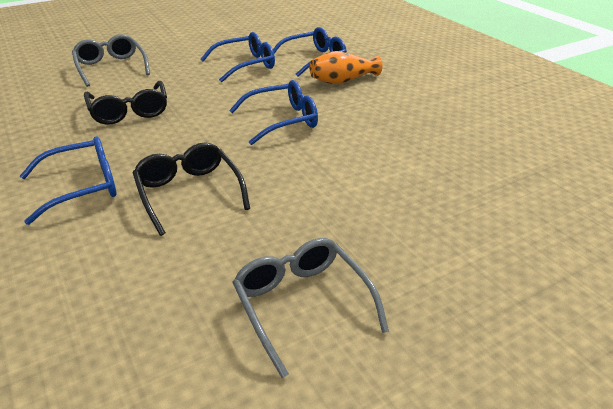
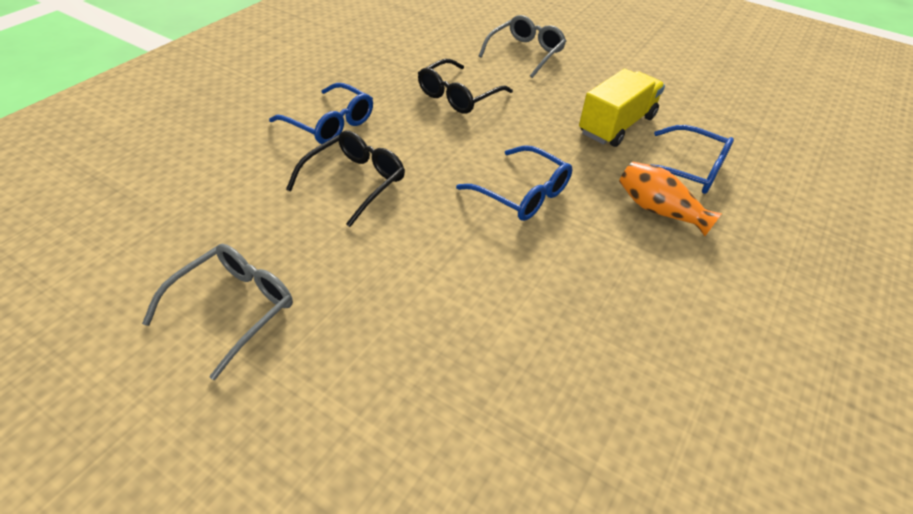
camera: 60 degrees right, 10 degrees up
blue glasses [200,32,275,82] -> yellow truck [579,69,665,147]

